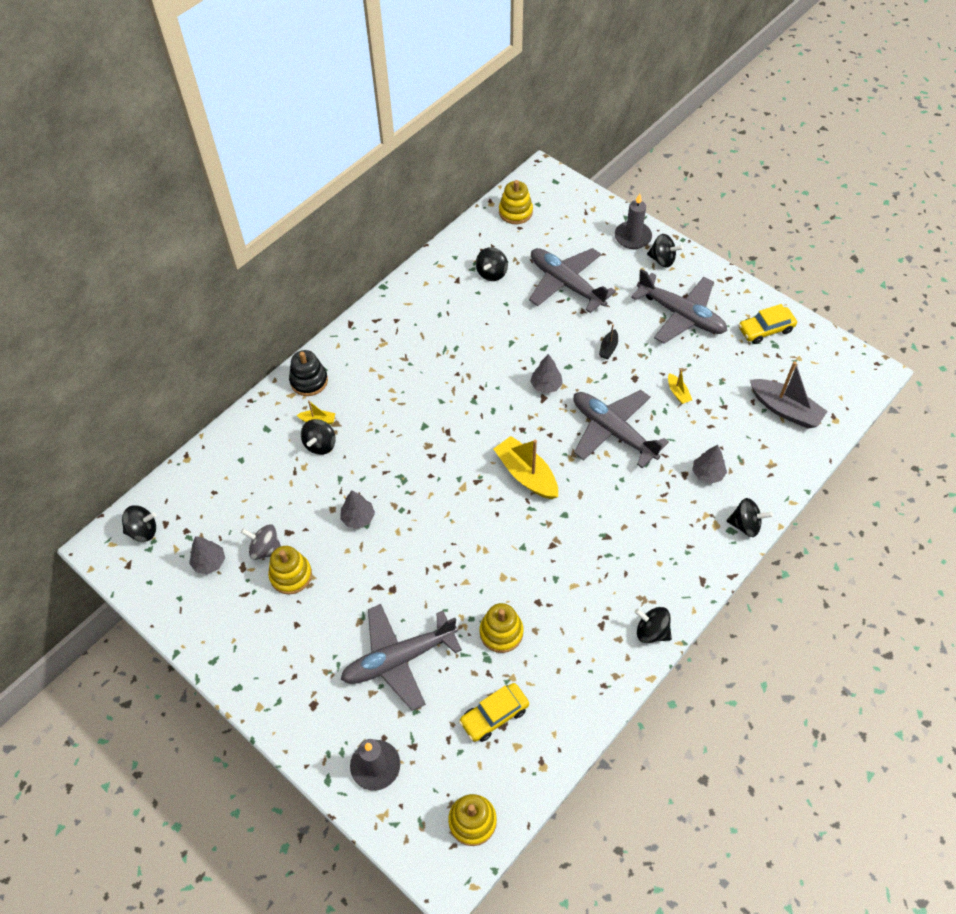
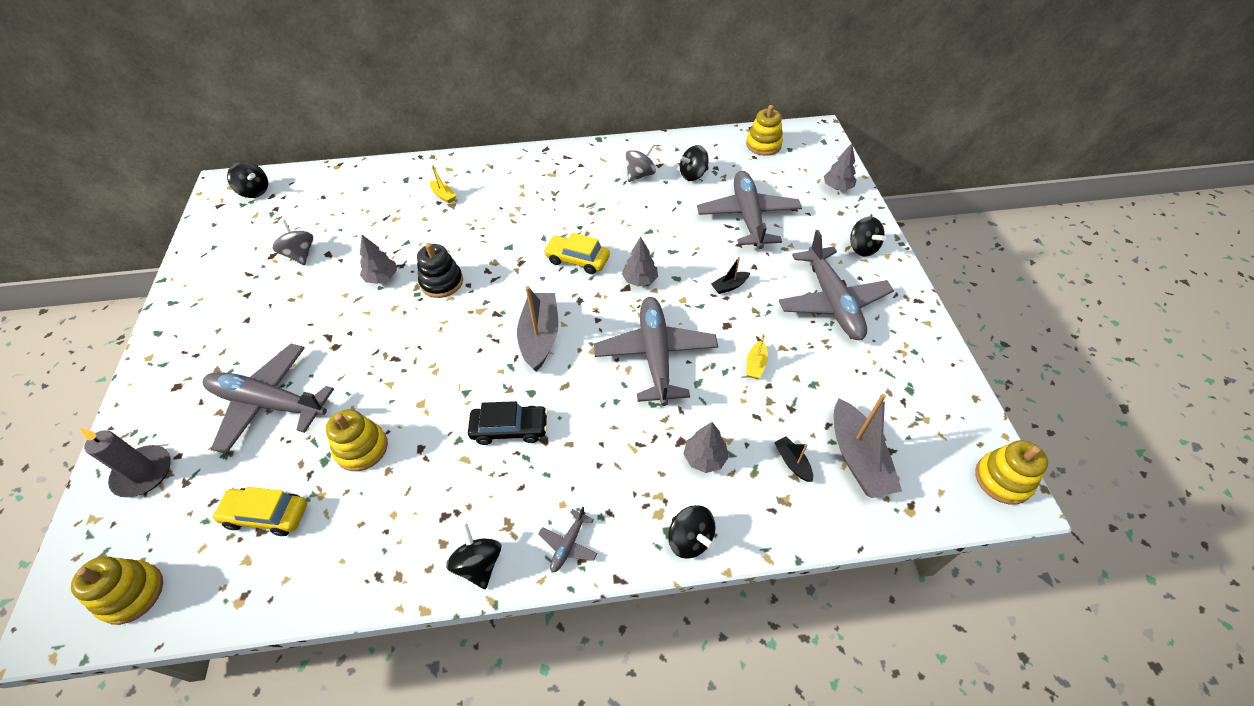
camera: 40 degrees right, 5 degrees down
grey tree [189,536,225,574] -> grey tree moved to [824,143,856,191]
yellow stacking toy [268,546,312,594] -> yellow stacking toy moved to [975,440,1048,505]
black stacking toy [289,350,328,396] -> black stacking toy moved to [417,243,463,298]
black spinning top [301,419,336,455] -> none
yellow boat [494,436,558,499] -> grey boat [517,286,558,372]
grey candle [615,194,652,249] -> none
yellow car [739,304,797,344] -> yellow car moved to [543,233,610,274]
none -> black car [468,401,548,445]
none -> grey plane [538,507,597,572]
none -> grey spinning top [626,143,656,182]
none -> black boat [774,436,813,482]

